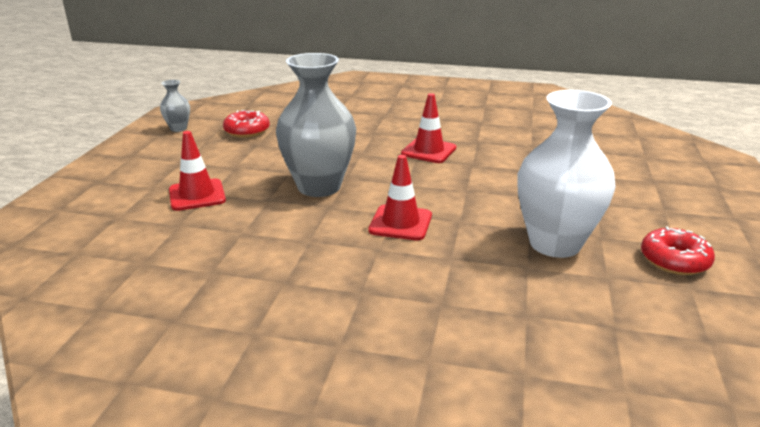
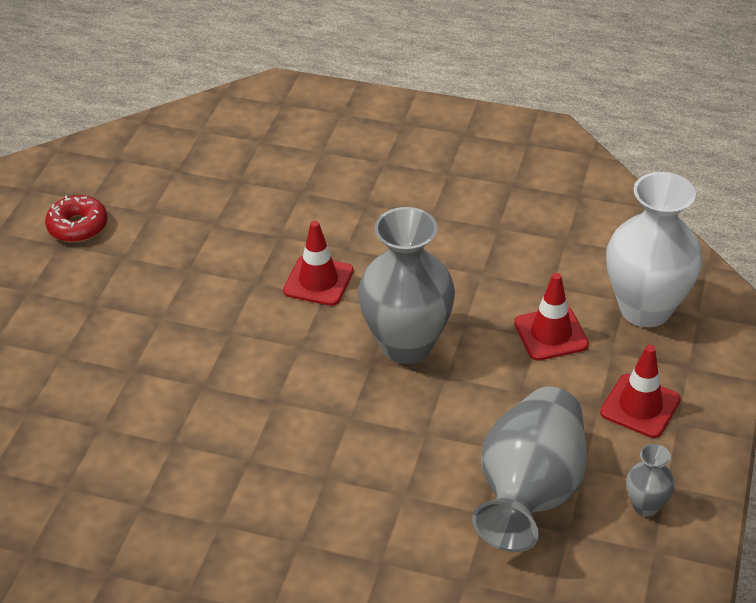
camera: 175 degrees left, 15 degrees up
red donut [223,110,270,138] -> grey vase [472,387,587,552]
red traffic cone [401,93,456,163] -> red traffic cone moved to [600,345,681,438]
white vase [517,90,616,258] -> white vase moved to [606,172,703,327]

